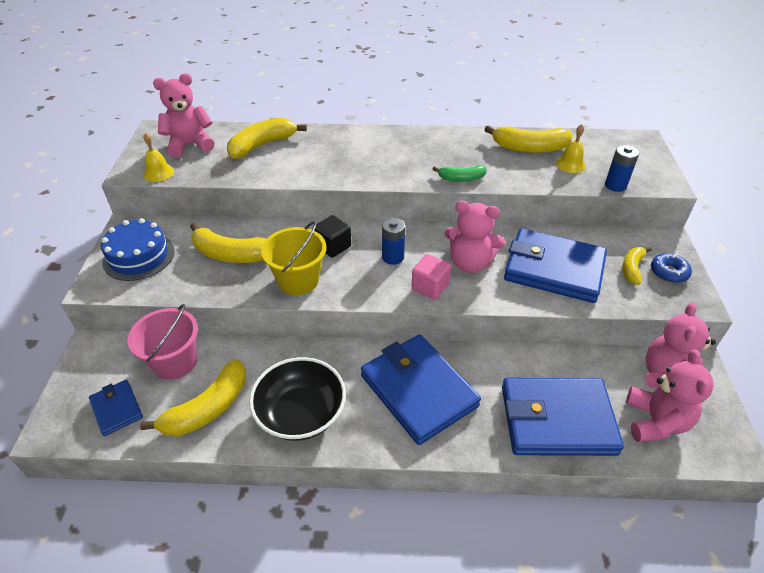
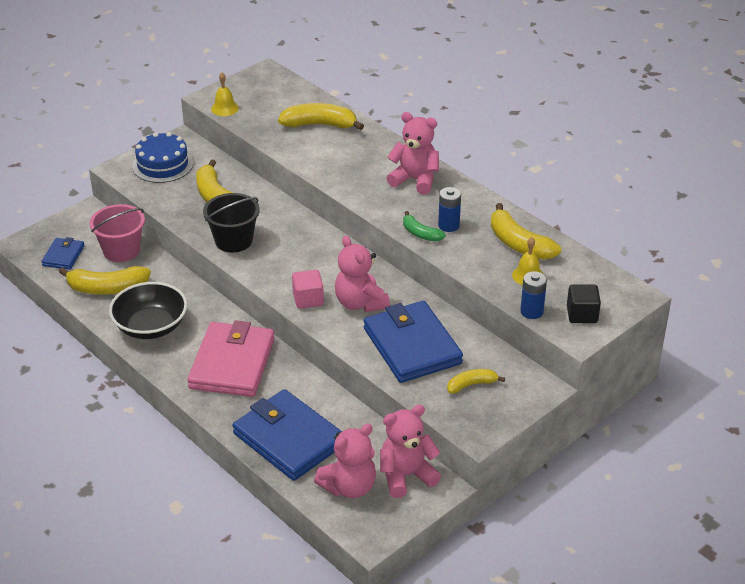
camera: 45 degrees right, 5 degrees down
pink teddy bear [153,73,215,158] -> pink teddy bear moved to [386,112,439,195]
yellow bucket [261,221,326,295] -> black bucket [203,193,260,253]
black cube [315,215,351,258] -> black cube moved to [567,285,601,323]
blue wallet [361,334,481,445] -> pink wallet [187,320,275,397]
blue battery [382,218,405,265] -> blue battery moved to [438,187,461,232]
blue donut [651,253,692,283] -> none

